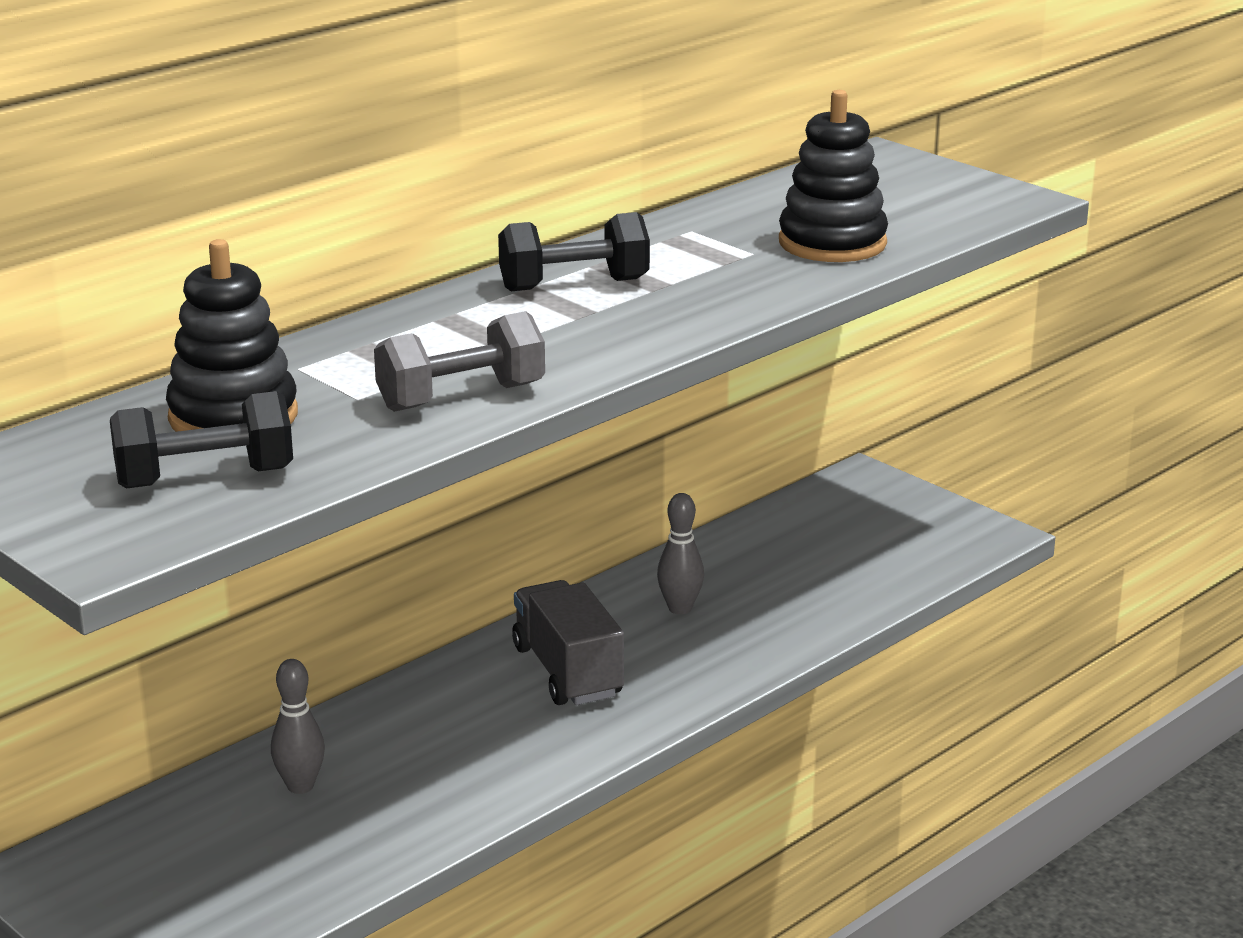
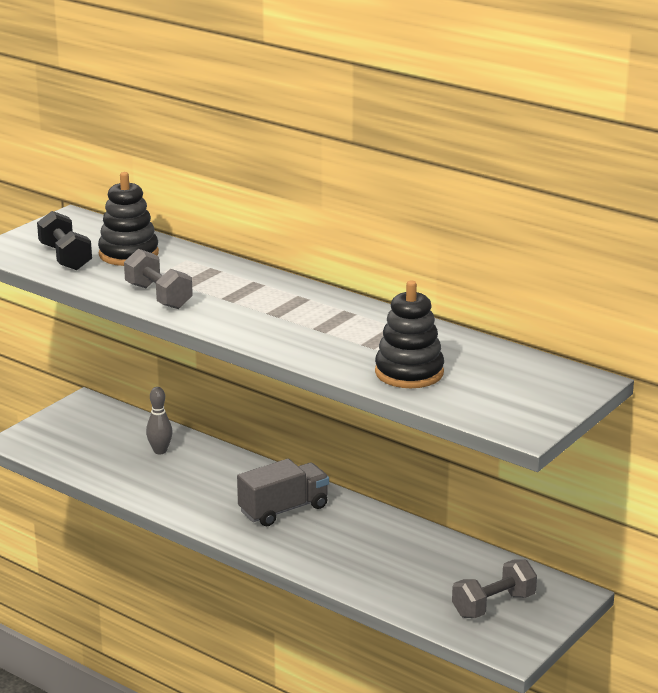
camera: 80 degrees right, 0 degrees up
black dumbbell [498,212,650,291] -> none
grey bowling pin [657,493,704,615] -> none
none -> grey dumbbell [452,559,537,618]

